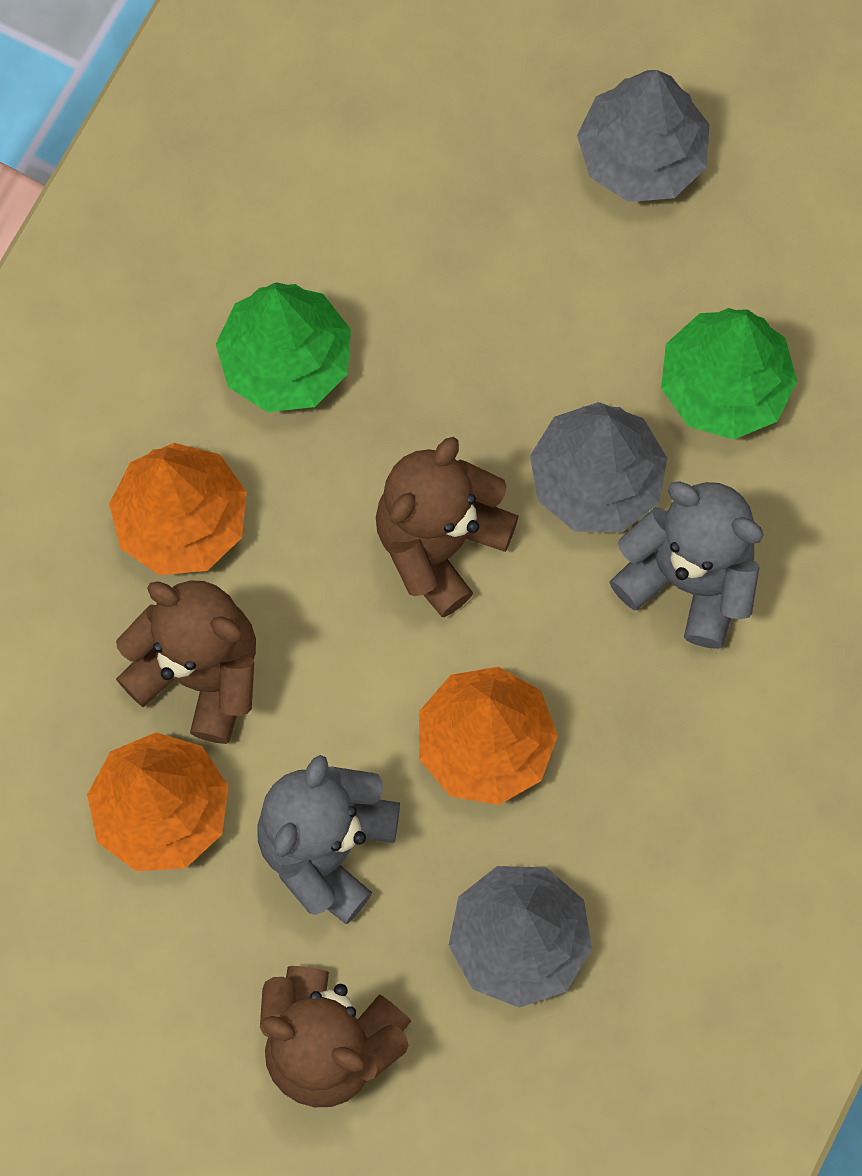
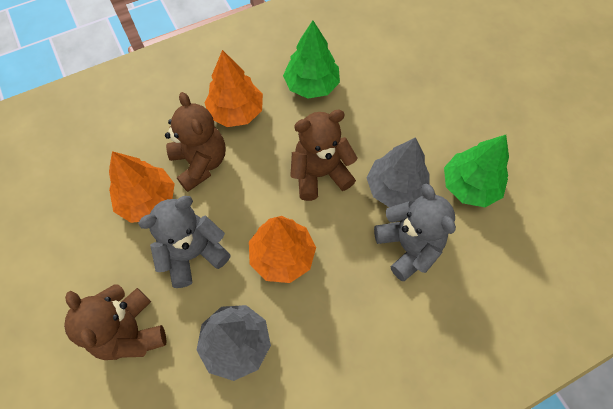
camera: 35 degrees right, 10 degrees down
grey tree [577,70,710,202] -> none

